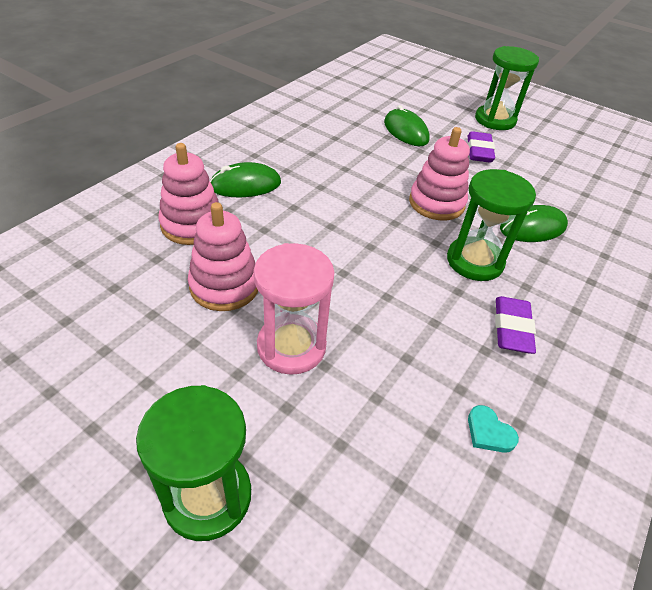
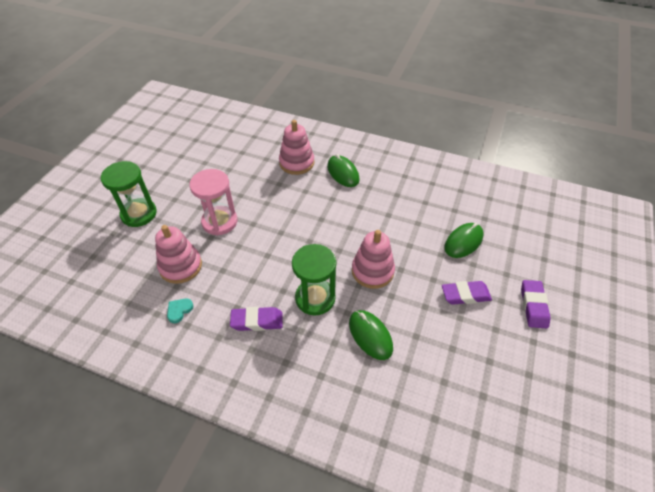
camera: 80 degrees right, 5 degrees up
pink stacking toy [188,202,258,311] -> pink stacking toy moved to [155,225,202,284]
green hourglass [475,46,539,130] -> purple eraser [521,280,551,328]

